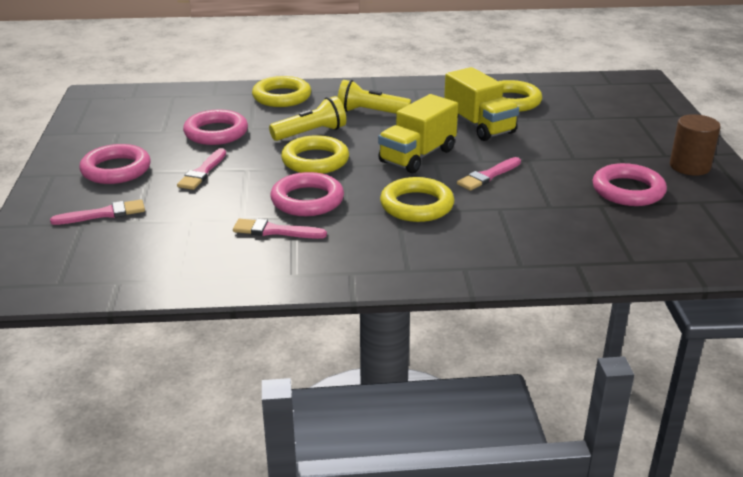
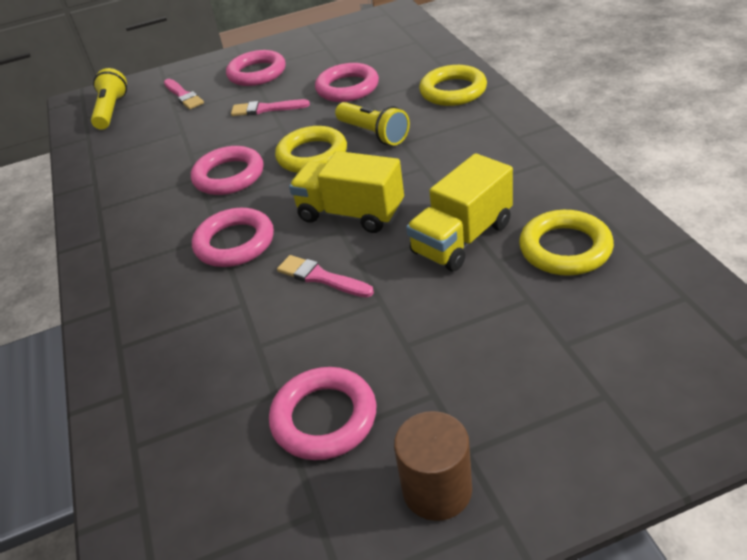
camera: 80 degrees right, 10 degrees up
pink brush [233,219,327,239] -> none
yellow flashlight [338,80,411,114] -> yellow flashlight moved to [91,68,127,130]
yellow ring [380,177,454,222] -> pink ring [192,208,274,267]

